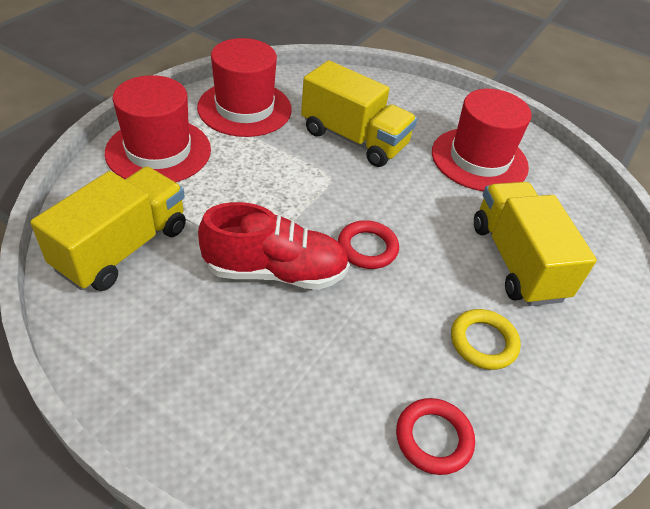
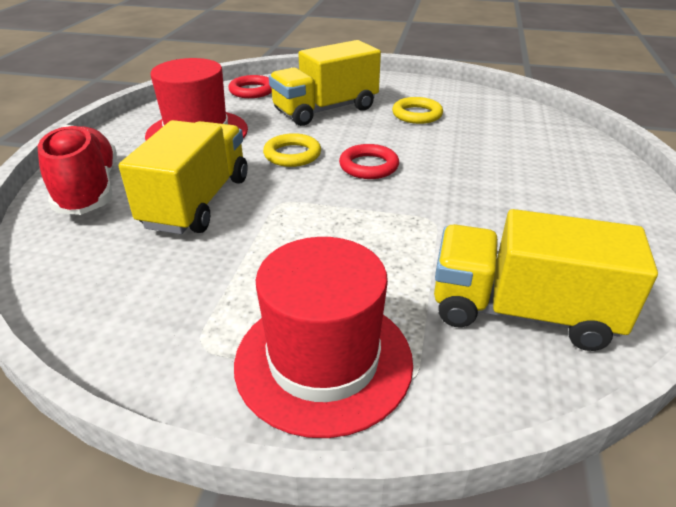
camera: 105 degrees left, 10 degrees down
red hat [197,38,292,137] -> none
red shoe [198,202,349,290] -> red shoe moved to [38,125,117,215]
red ring [396,398,475,475] -> red ring moved to [228,75,272,98]
none -> yellow ring [263,133,321,167]

